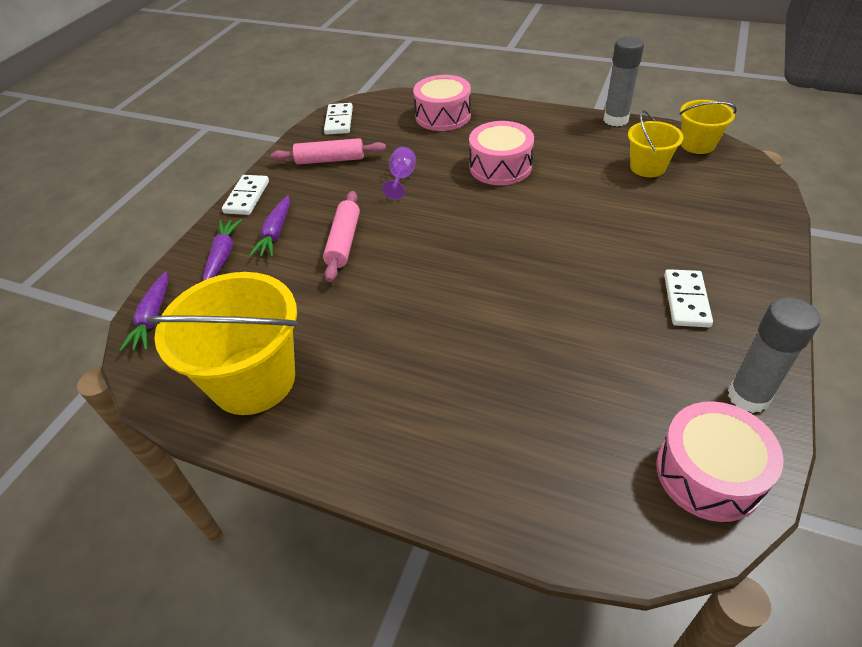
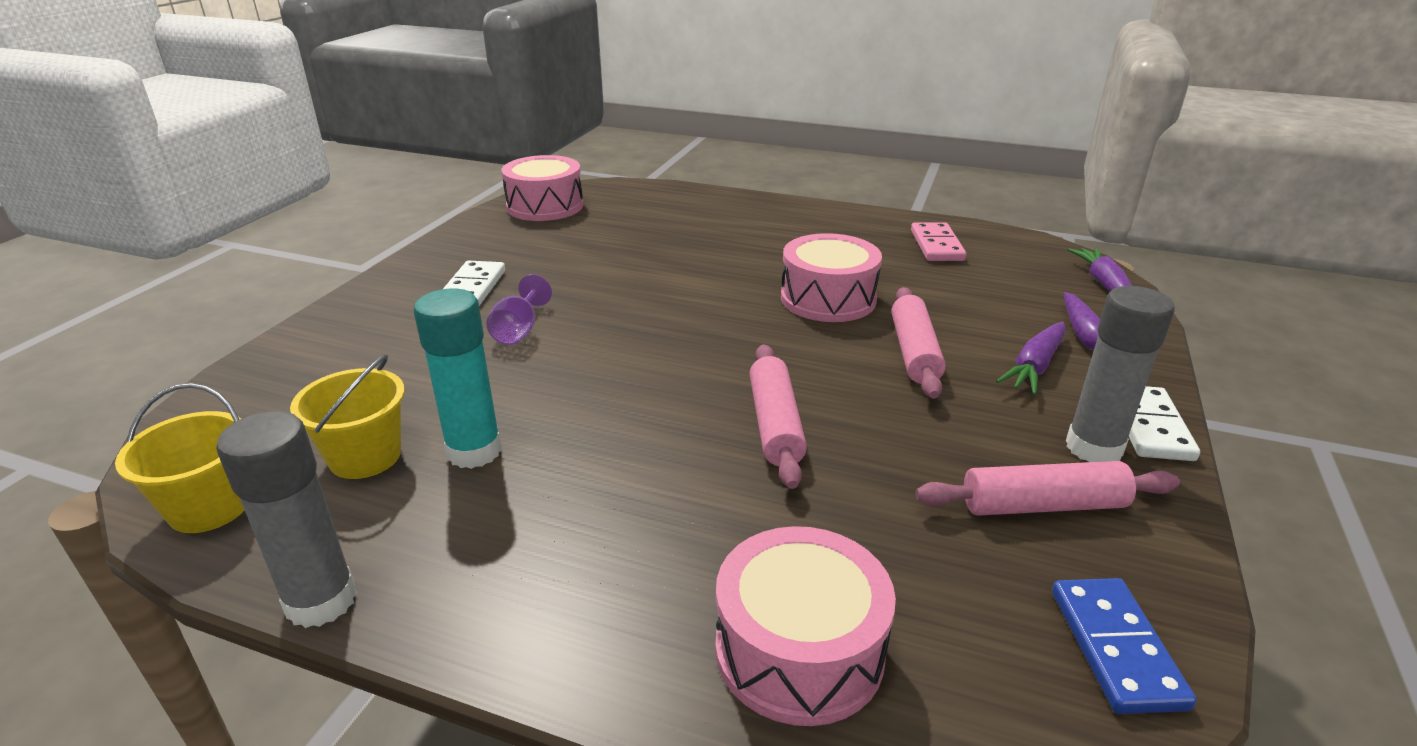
camera: 175 degrees right, 15 degrees down
yellow bucket [146,272,298,415] -> pink domino [911,222,966,261]
purple carrot [249,195,290,257] -> purple carrot turned 150 degrees counterclockwise [996,321,1066,395]
white domino [324,103,353,135] -> blue domino [1052,578,1197,714]
purple goblet [382,147,416,200] -> purple goblet moved to [486,274,552,345]
pink drum [469,121,534,185] -> pink drum moved to [781,233,882,322]
grey glue stick [728,297,820,413] -> grey glue stick moved to [1066,286,1175,462]
none -> turquoise glue stick [414,289,502,469]
none -> pink rolling pin [749,344,807,489]

